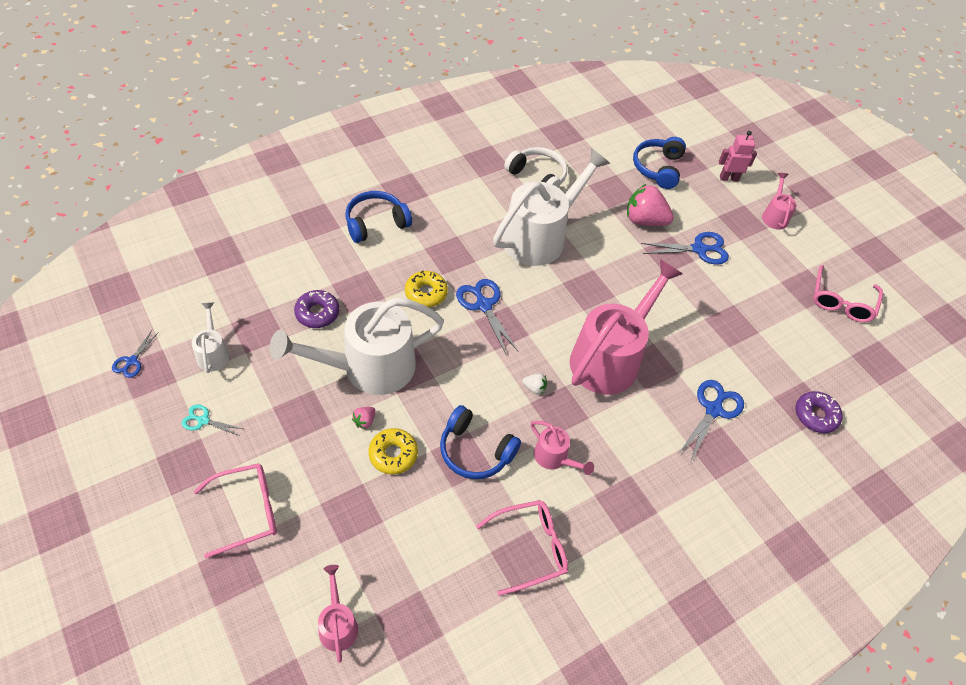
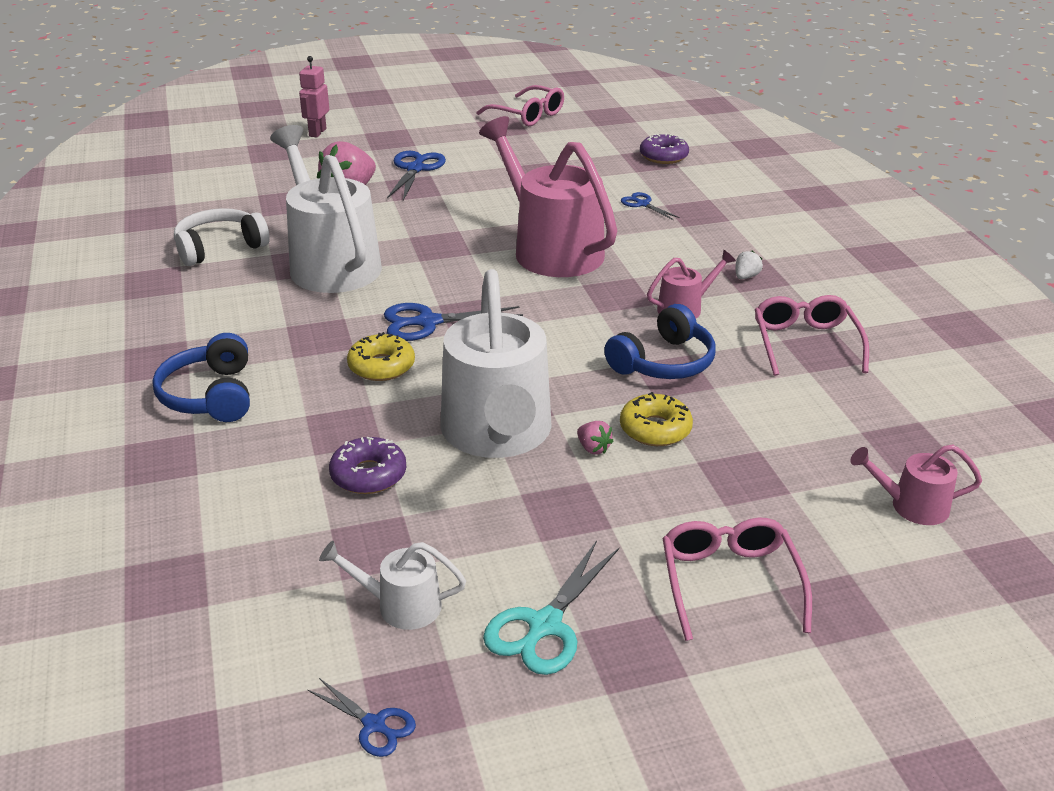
camera: 70 degrees left, 20 degrees down
turquoise scissors [182,404,243,436] -> turquoise scissors [483,540,619,675], size x1.73
white strawberry [522,373,547,395] -> white strawberry moved to [736,251,763,279]
blue headphones [633,137,686,189] -> none
blue scissors [678,380,744,463] -> blue scissors [621,192,680,220], size x0.58
pink watering can [762,173,797,230] -> none

